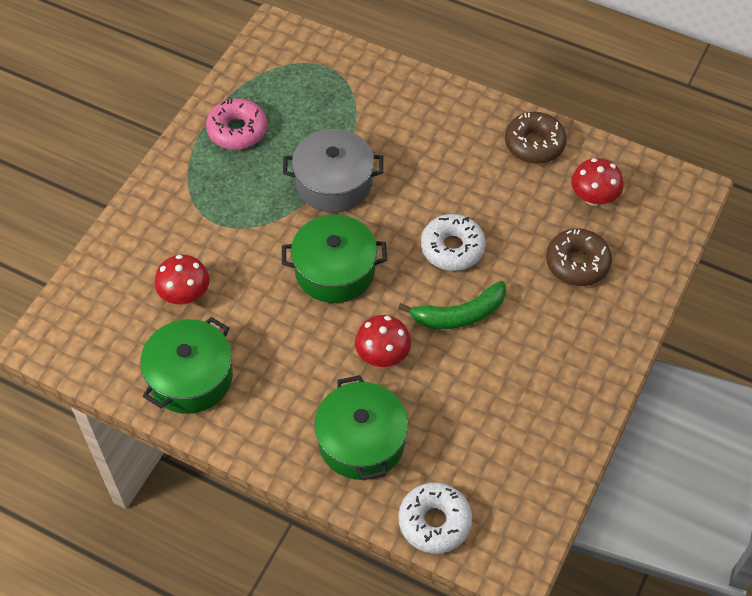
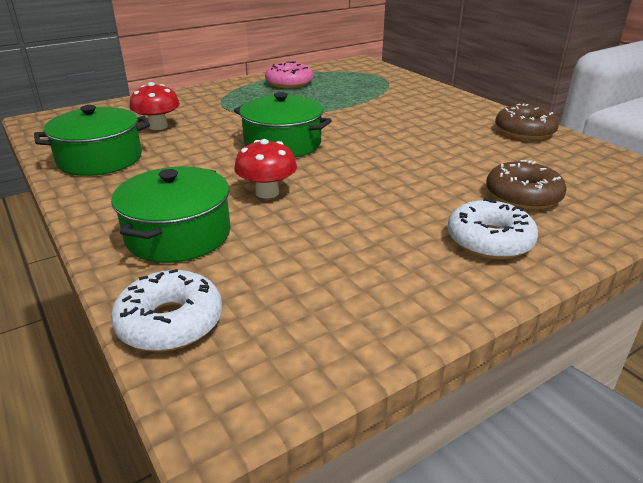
camera: 30 degrees right, 25 degrees down
grey pot [283,129,383,213] -> none
green banana [398,281,506,329] -> none
white donut [421,214,486,271] -> white donut moved to [447,198,538,260]
red mushroom [571,158,623,206] -> none

